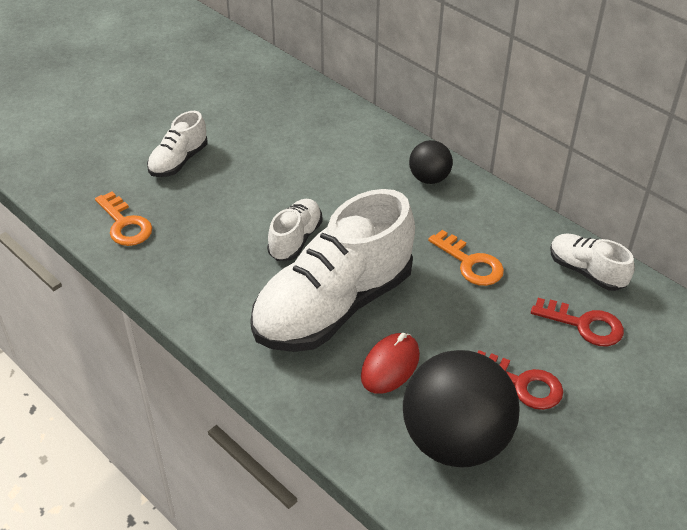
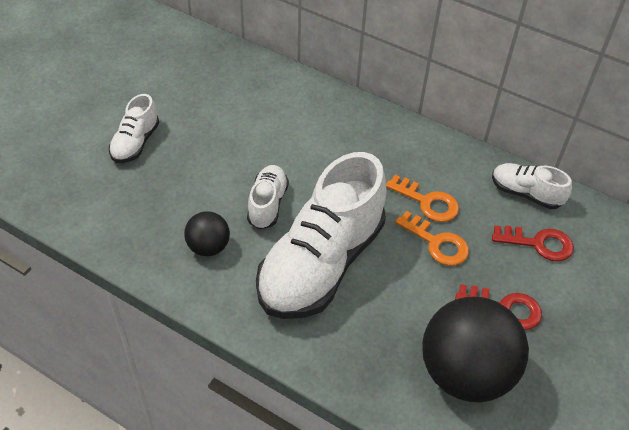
camera: 15 degrees left, 5 degrees up
orange key [95,192,152,246] -> orange key moved to [395,211,469,266]
red mouse [361,333,420,394] -> none
black ball [409,140,453,184] -> black ball moved to [184,211,230,256]

